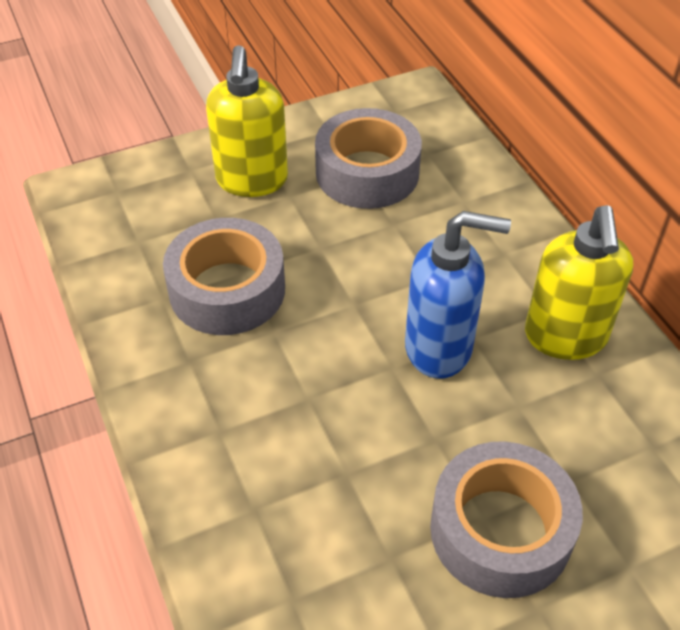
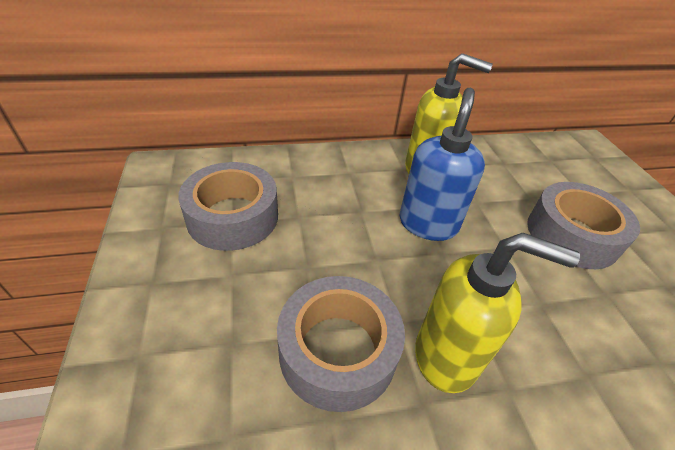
camera: 80 degrees left, 5 degrees down
yellow soap dispenser [206,45,288,197] -> yellow soap dispenser moved to [415,233,580,393]

